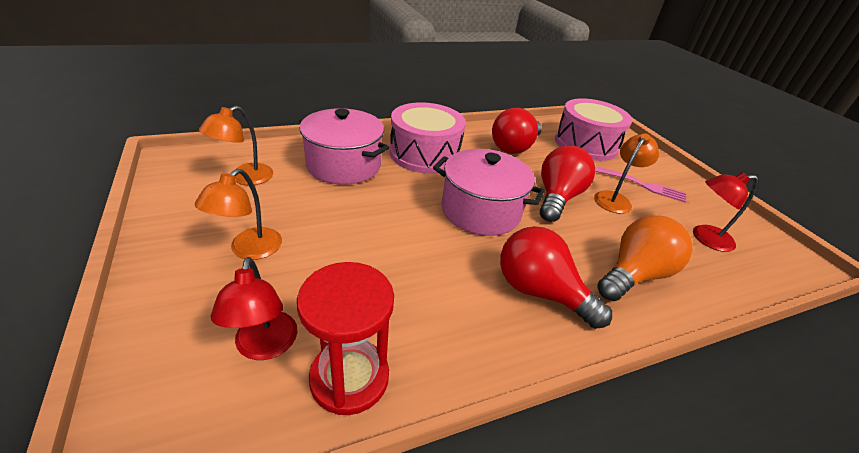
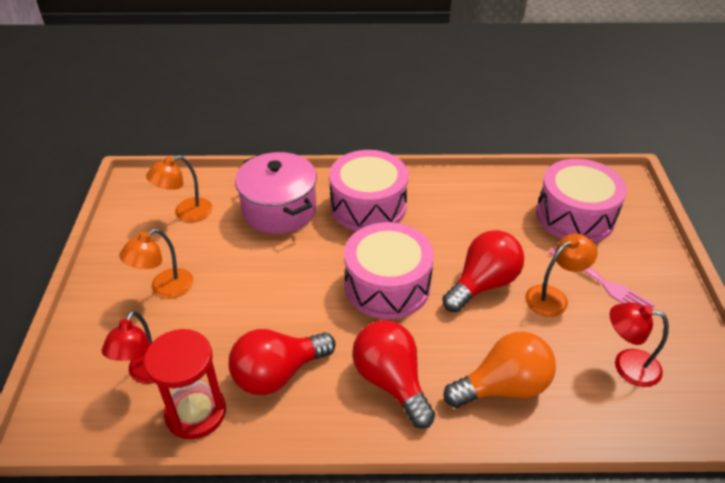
camera: 25 degrees right, 5 degrees up
pink pot [433,149,545,236] -> pink drum [344,222,434,319]
red light bulb [492,108,542,154] -> red light bulb moved to [229,329,336,395]

